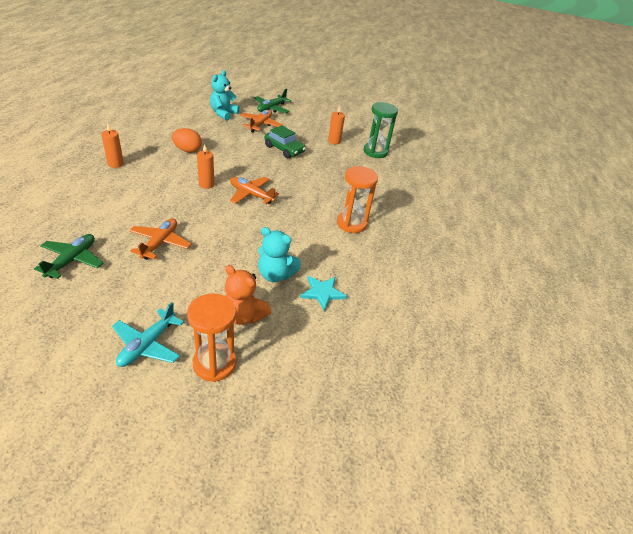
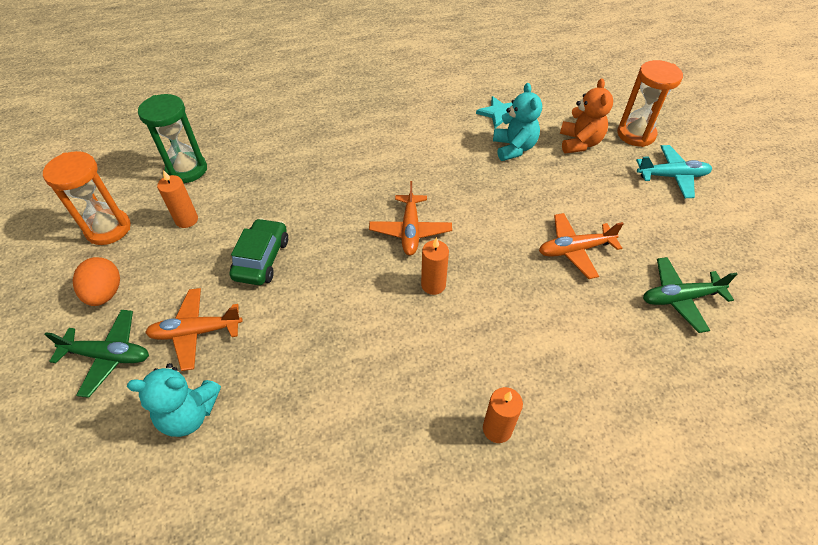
camera: 115 degrees left, 10 degrees up
orange egg [172,128,202,153] -> orange egg moved to [73,257,120,306]
orange hourglass [337,166,378,233] -> orange hourglass moved to [43,151,131,245]

